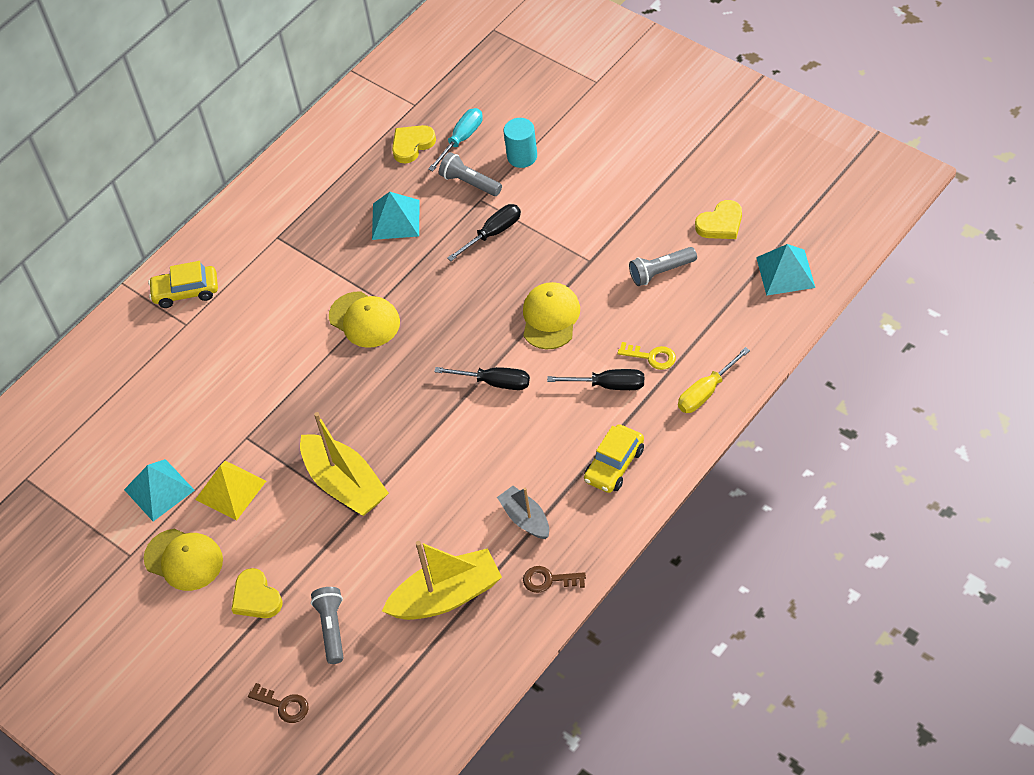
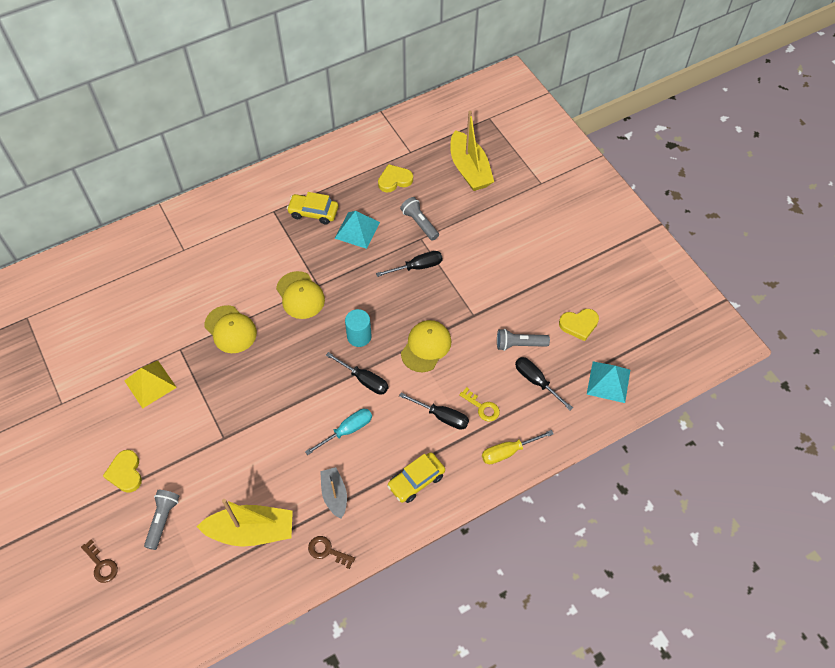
camera: 15 degrees right, 5 degrees up
turquoise pyramid [124,459,195,521] -> none
yellow cap [144,529,223,591] -> yellow cap moved to [205,305,257,353]
yellow car [148,261,218,308] -> yellow car moved to [287,192,338,225]
yellow boat [300,412,389,516] -> yellow boat moved to [450,111,494,191]
turquoise screwdriver [428,108,483,171] -> turquoise screwdriver moved to [305,409,372,455]
turquoise cylinder [504,118,537,168] -> turquoise cylinder moved to [345,309,372,347]
none -> black screwdriver [515,357,573,410]

